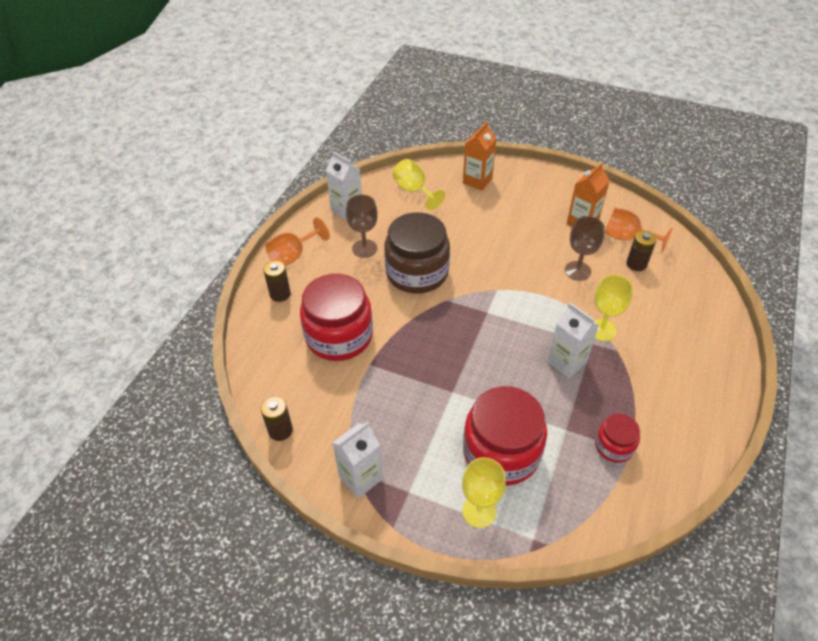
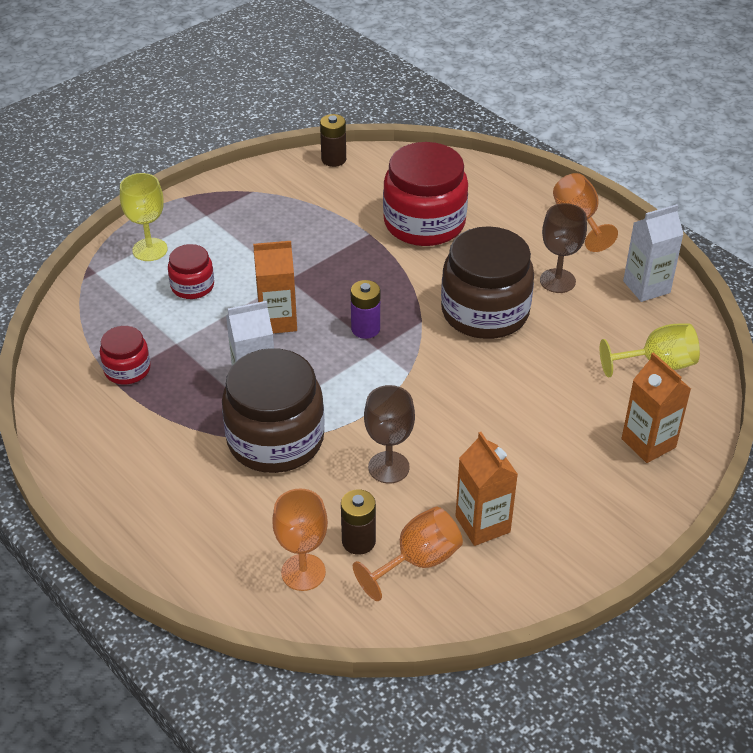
camera: 115 degrees right, 5 degrees down
brown battery [263,261,291,302] -> none
white carton [332,422,383,498] -> none
red jar [463,386,547,486] -> red jar [168,244,214,299], size x0.51
yellow goblet [594,275,633,341] -> brown jar [222,348,325,473]
none -> orange carton [253,241,297,333]
none -> orange goblet [272,488,328,591]
none -> purple battery [351,280,380,339]

